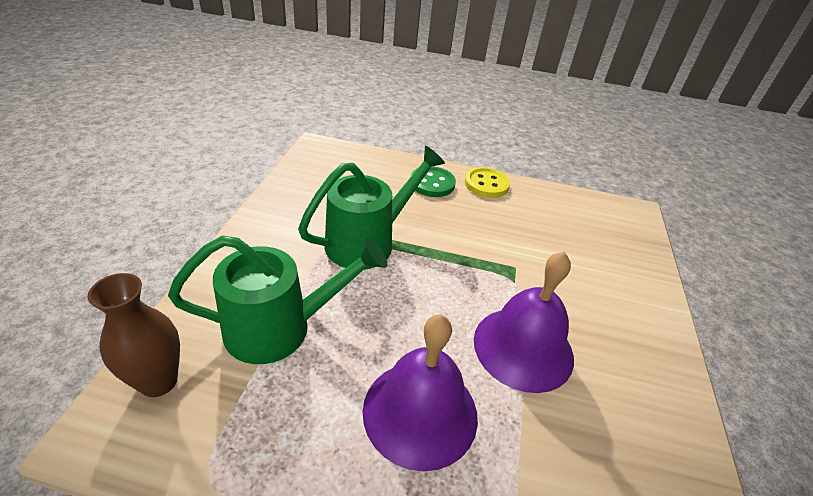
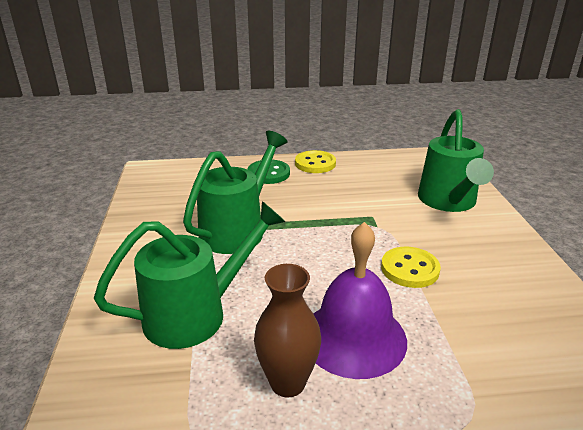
camera: 15 degrees left, 10 degrees down
brown vase [87,273,180,397] -> brown vase moved to [254,264,321,397]
purple bell [474,252,574,393] -> yellow button [381,247,441,288]
none -> green watering can [418,109,494,212]

